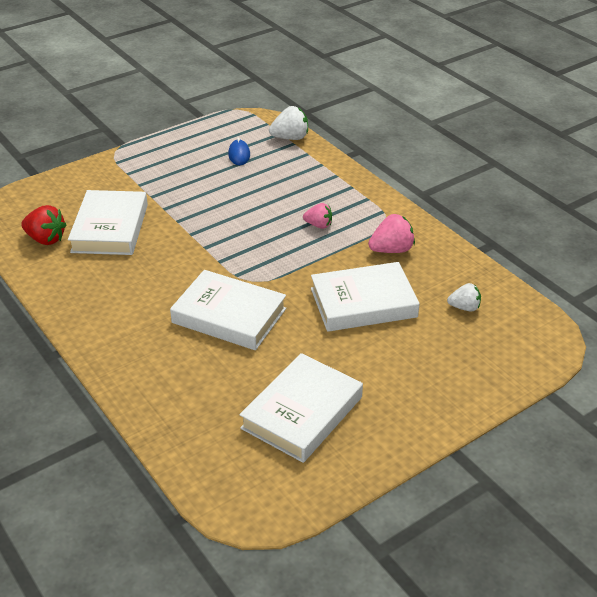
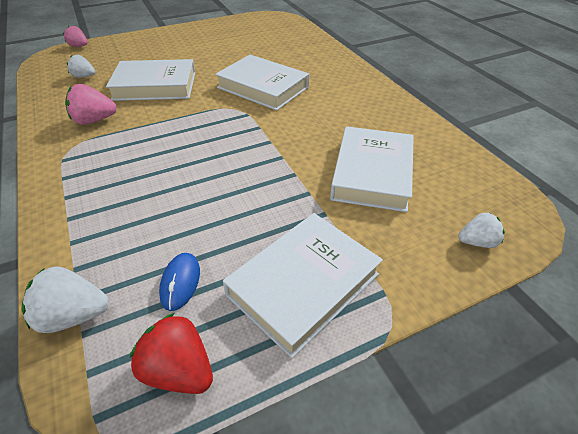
camera: 170 degrees left, 5 degrees up
red strawberry [21,205,67,245] -> red strawberry moved to [130,313,213,394]
white book [239,353,363,463] -> white book moved to [223,213,383,358]
pink strawberry [303,203,332,229] -> pink strawberry moved to [63,26,88,47]
none -> white strawberry [458,212,505,248]

